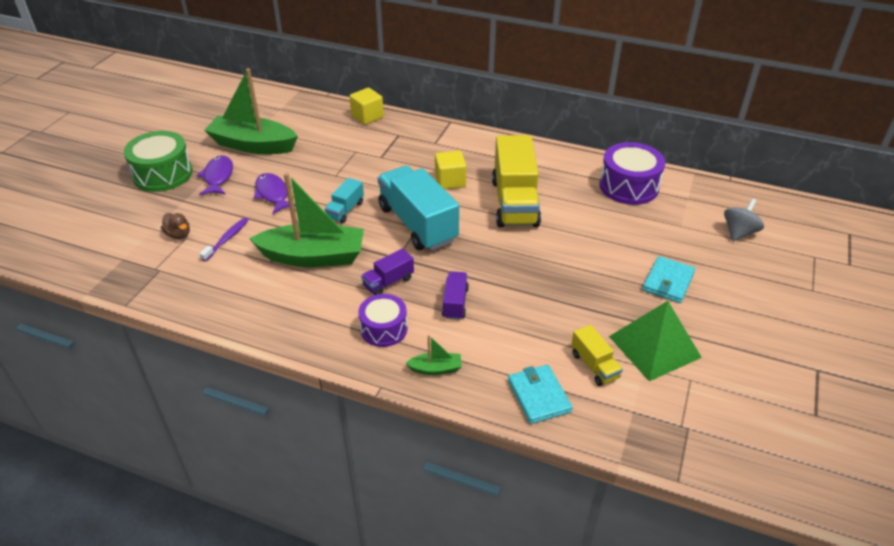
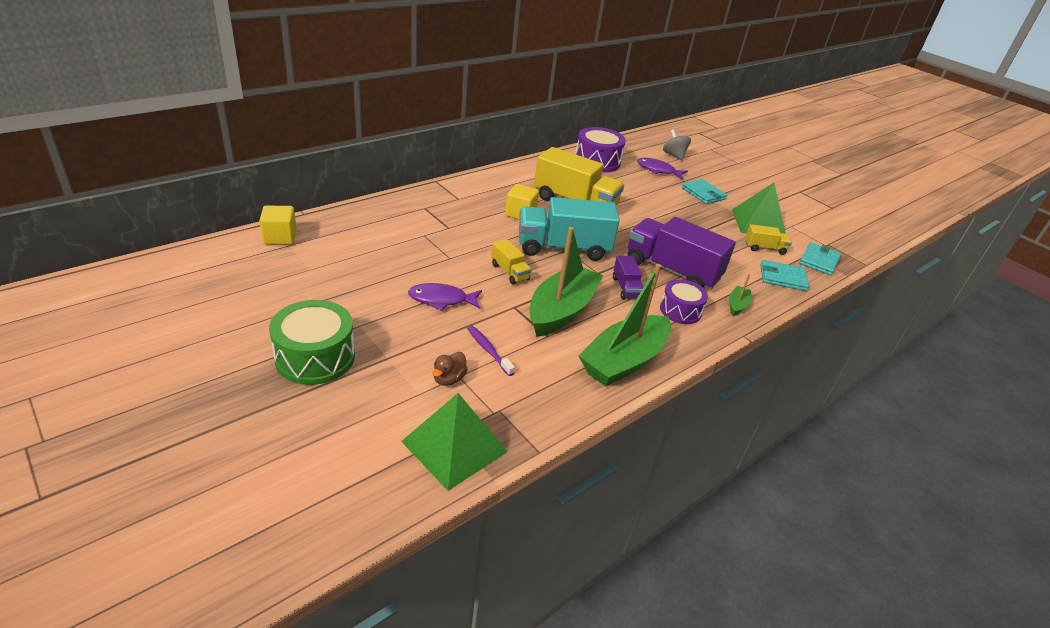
camera: 65 degrees left, 5 degrees down
brown duck [161,213,190,239] -> brown duck turned 135 degrees clockwise [432,352,468,386]
purple fish [197,156,233,195] -> purple fish moved to [637,158,688,179]
green boat [204,68,298,154] -> green boat moved to [579,264,671,387]
turquoise truck [325,178,364,223] -> yellow truck [491,239,532,285]
yellow cube [349,88,384,125] -> yellow cube moved to [259,206,297,245]
purple truck [442,271,469,320] -> purple truck [627,217,736,290], size x2.11
none -> green pyramid [401,393,508,491]
none -> turquoise wallet [799,242,841,275]

